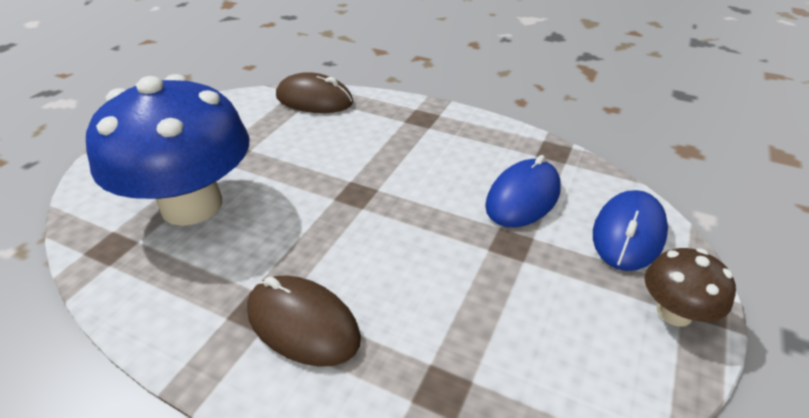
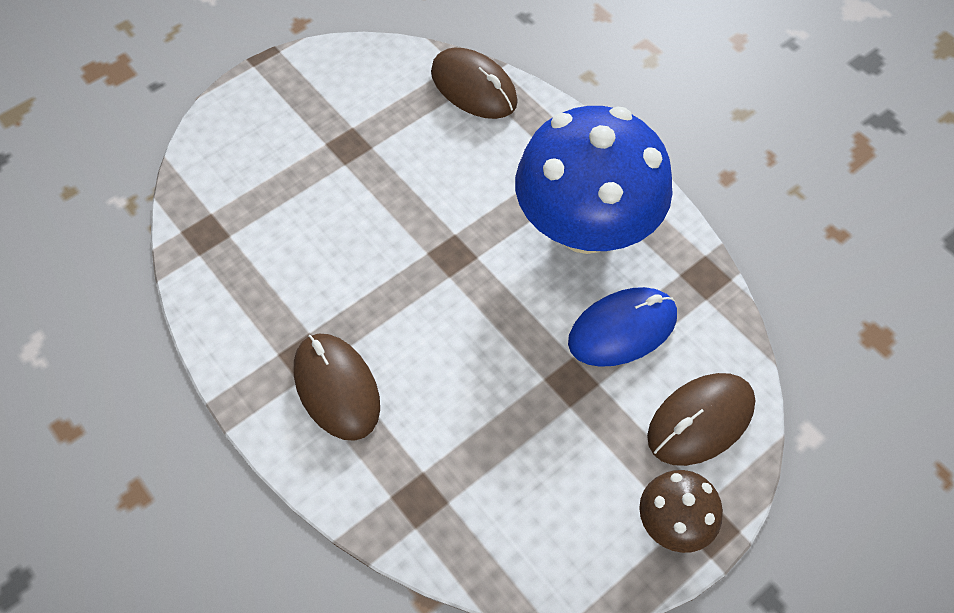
camera: 25 degrees right, 20 degrees up
blue mushroom [86,74,249,226] -> blue mushroom moved to [515,106,673,254]
blue mouse [593,190,668,271] -> brown mouse [647,373,756,466]

